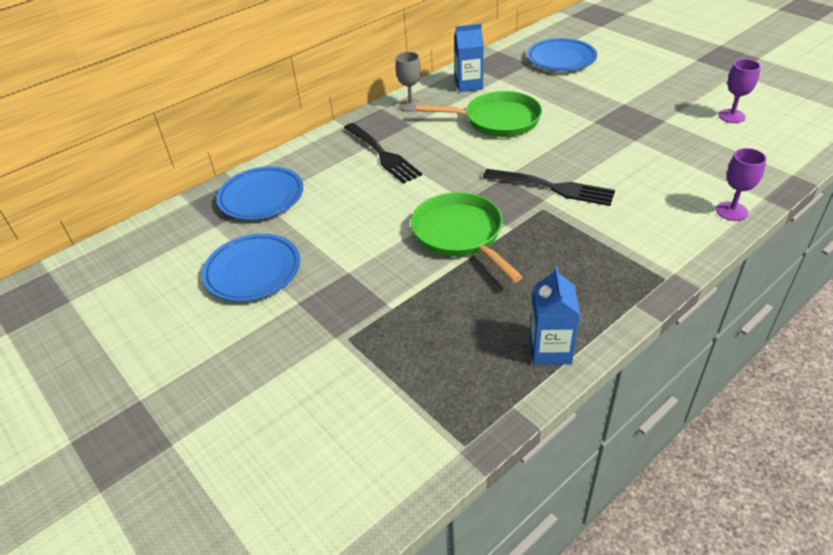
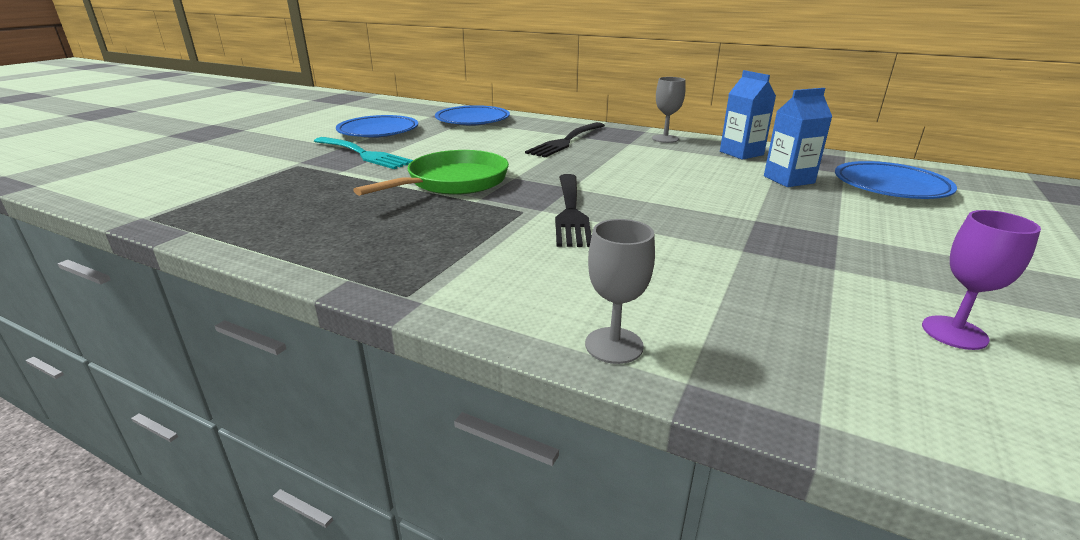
camera: 65 degrees right, 15 degrees down
green pan [416,91,542,137] -> none
blue carton [530,266,580,365] -> blue carton moved to [764,88,832,187]
purple goblet [716,148,767,221] -> grey goblet [585,219,655,364]
none -> turquoise fork [314,137,413,169]

